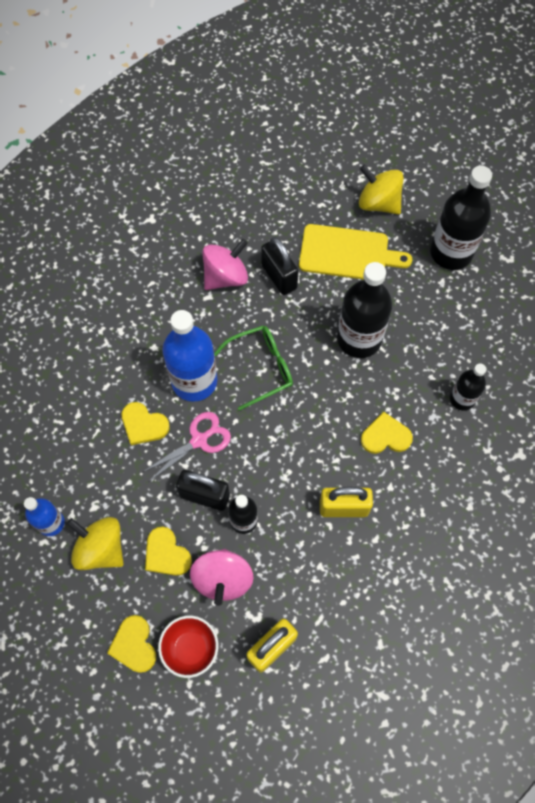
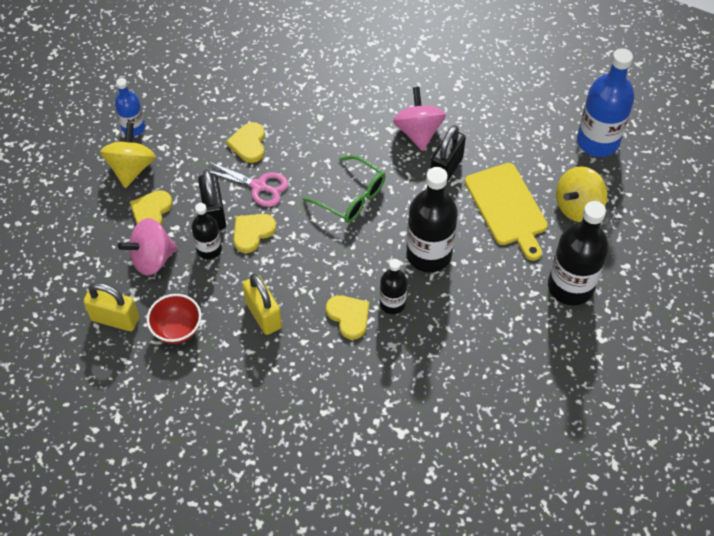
camera: 60 degrees right, 10 degrees down
yellow heart [107,615,156,673] -> yellow heart moved to [233,214,276,253]
red bowl [158,615,218,678] -> red bowl moved to [147,294,201,344]
blue bottle [163,310,217,402] -> blue bottle moved to [577,48,635,157]
pink spinning top [202,239,248,290] -> pink spinning top turned 120 degrees counterclockwise [393,87,446,151]
yellow spinning top [359,164,404,215] -> yellow spinning top turned 135 degrees counterclockwise [556,166,608,222]
black bottle [450,364,486,411] -> black bottle moved to [380,259,407,314]

